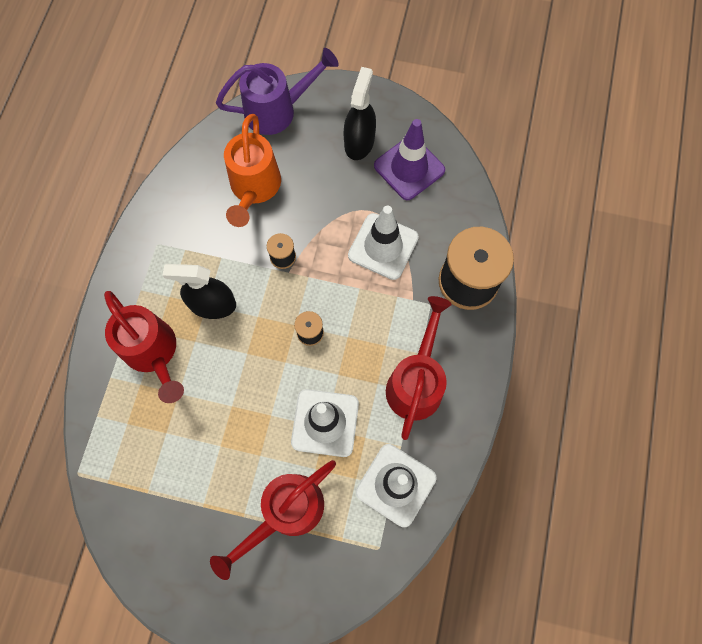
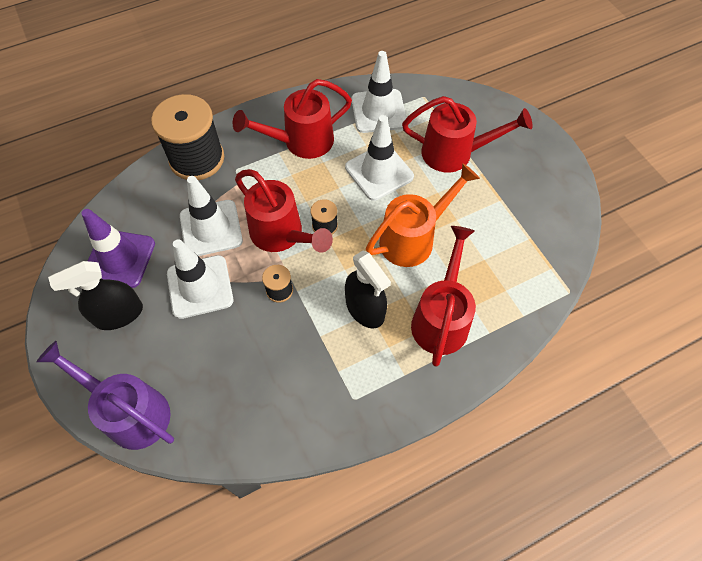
camera: 130 degrees left, 10 degrees down
orange watering can [224,114,281,227] -> orange watering can moved to [366,163,480,267]
none -> white traffic cone [167,239,233,319]
none -> red watering can [235,169,333,253]

